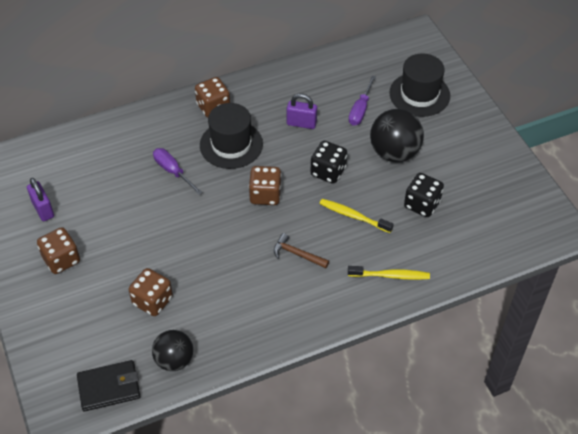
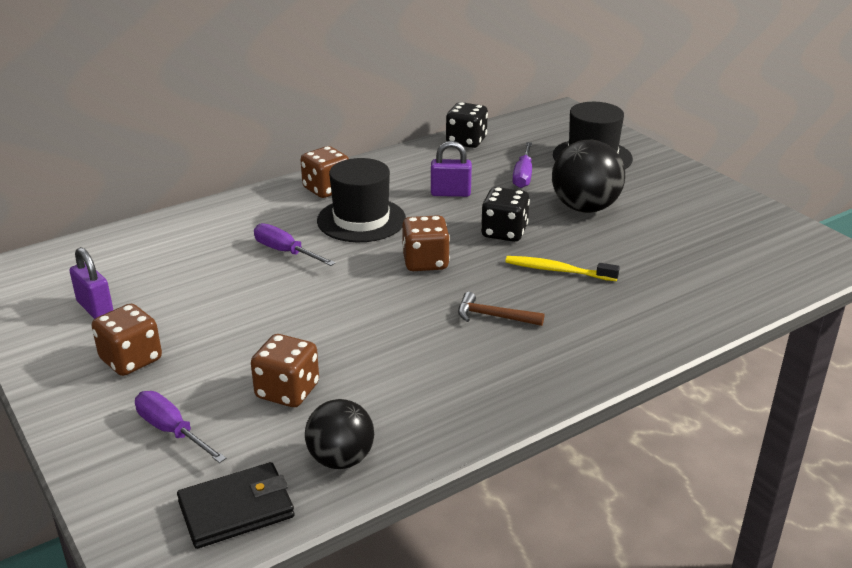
camera: 10 degrees left, 20 degrees down
yellow toothbrush [348,266,430,280] -> none
black dice [404,173,444,217] -> black dice moved to [446,102,488,148]
none -> purple screwdriver [135,391,227,463]

